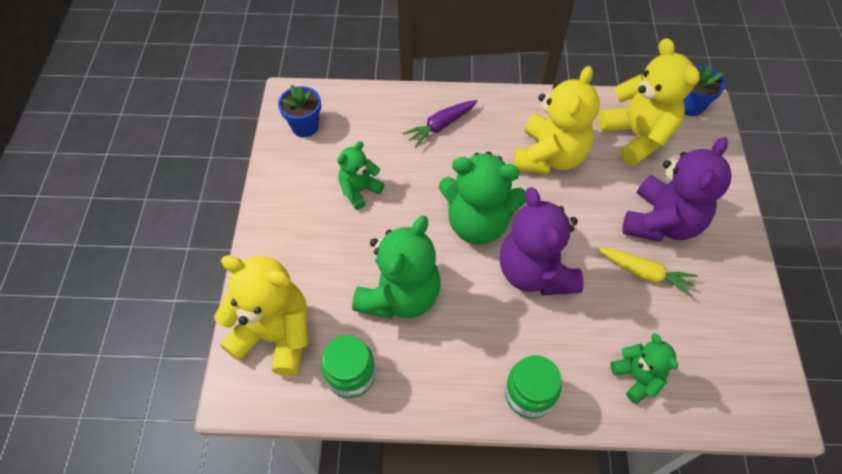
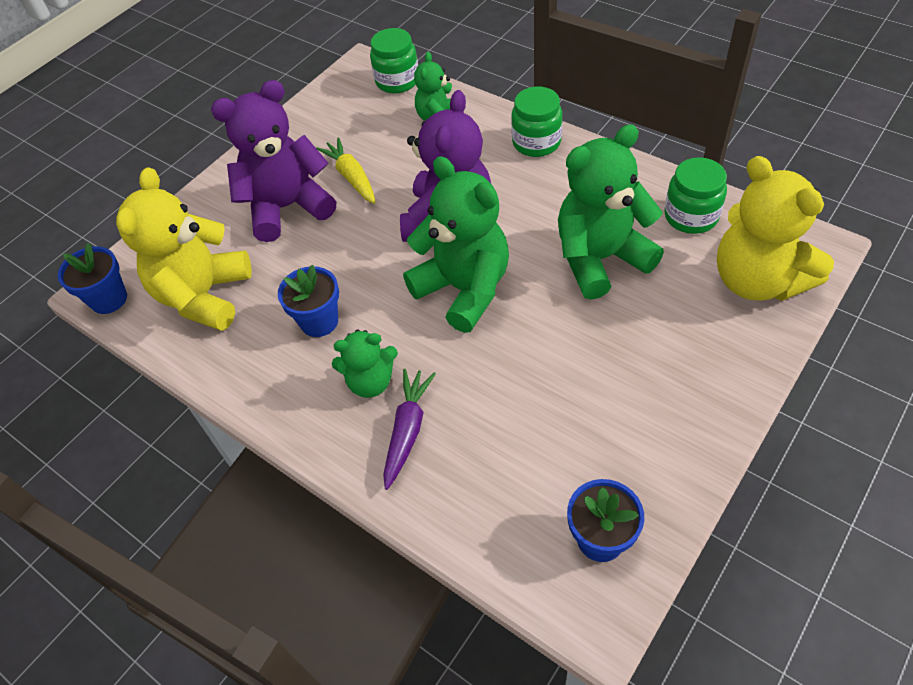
camera: 140 degrees left, 5 degrees down
green teddy bear [337,141,384,210] -> green teddy bear moved to [332,329,398,398]
purple carrot [403,100,477,147] -> purple carrot turned 75 degrees counterclockwise [383,369,436,490]
yellow teddy bear [514,66,600,174] -> blue flower pot [278,265,339,337]
none -> green jar [370,28,418,94]

